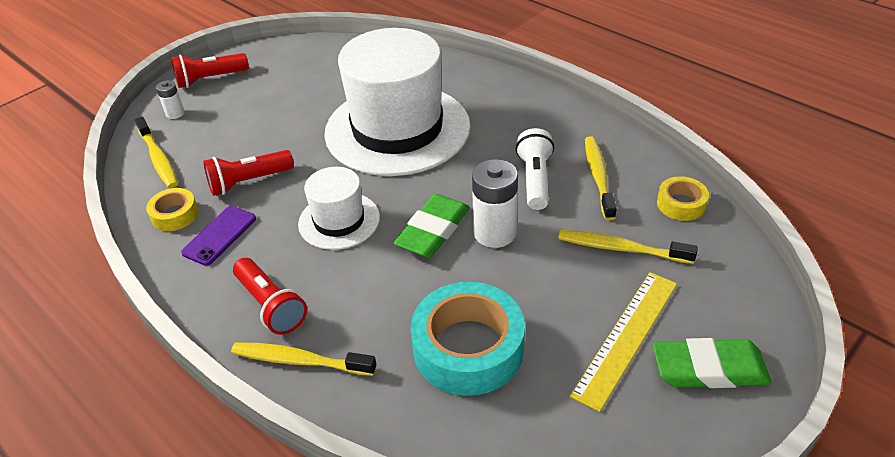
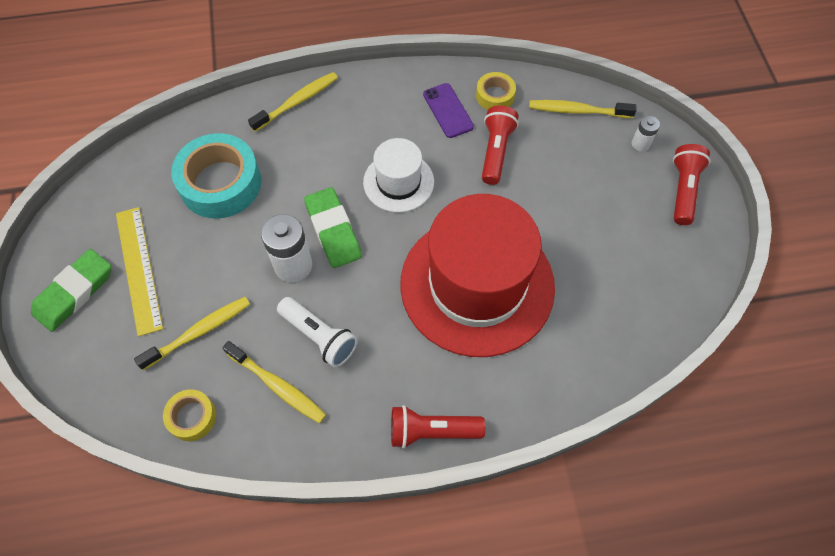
camera: 125 degrees right, 20 degrees up
red flashlight [233,258,307,335] -> red flashlight moved to [391,405,485,449]
white hat [324,28,470,176] -> red hat [400,194,555,357]

